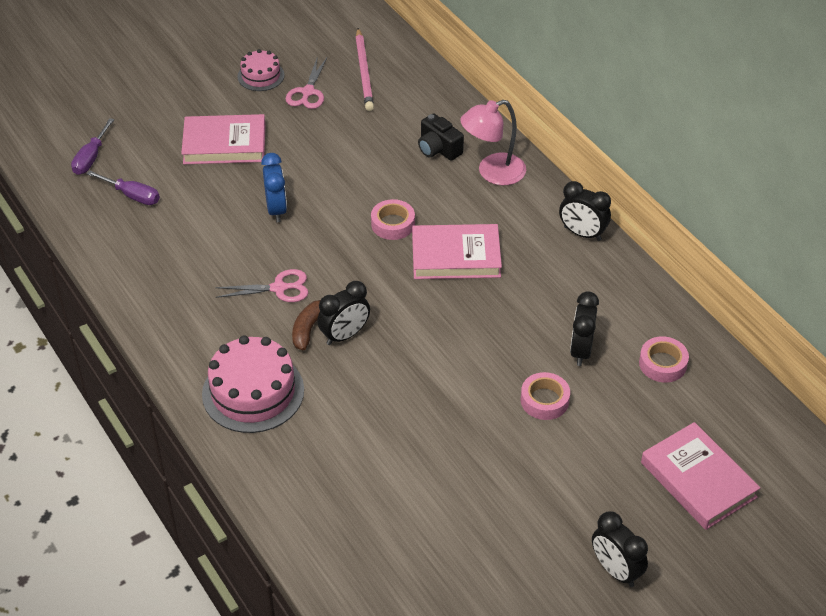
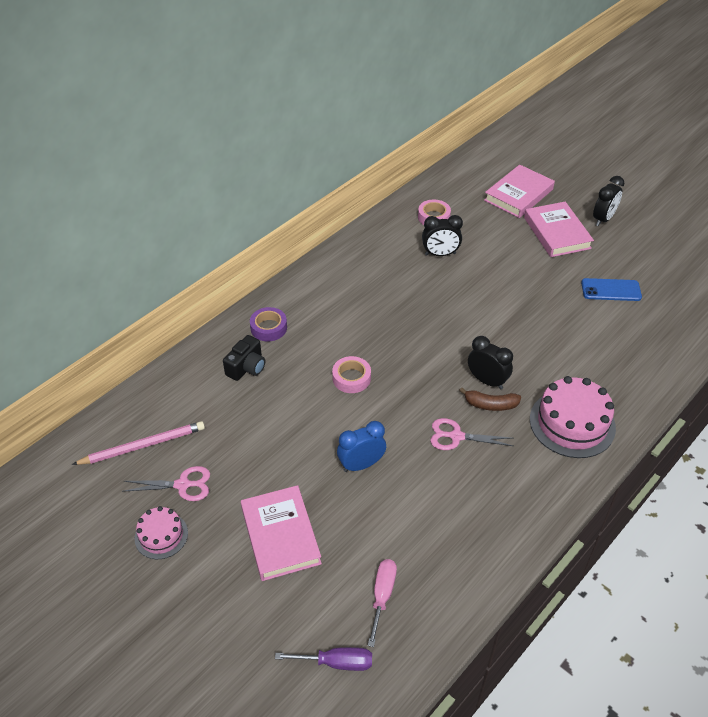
camera: 105 degrees left, 0 degrees up
purple screwdriver [86,170,160,205] -> pink screwdriver [368,559,397,647]
pink scissors [215,269,308,302] -> pink scissors turned 60 degrees counterclockwise [430,418,513,450]
pink book [412,224,502,279] -> pink book moved to [524,202,594,257]
pink lamp [460,100,526,185] -> purple tape [250,307,287,341]
pink tape [521,372,570,420] -> none
black clock [559,181,611,241] -> none
none -> blue phone [581,278,642,301]

